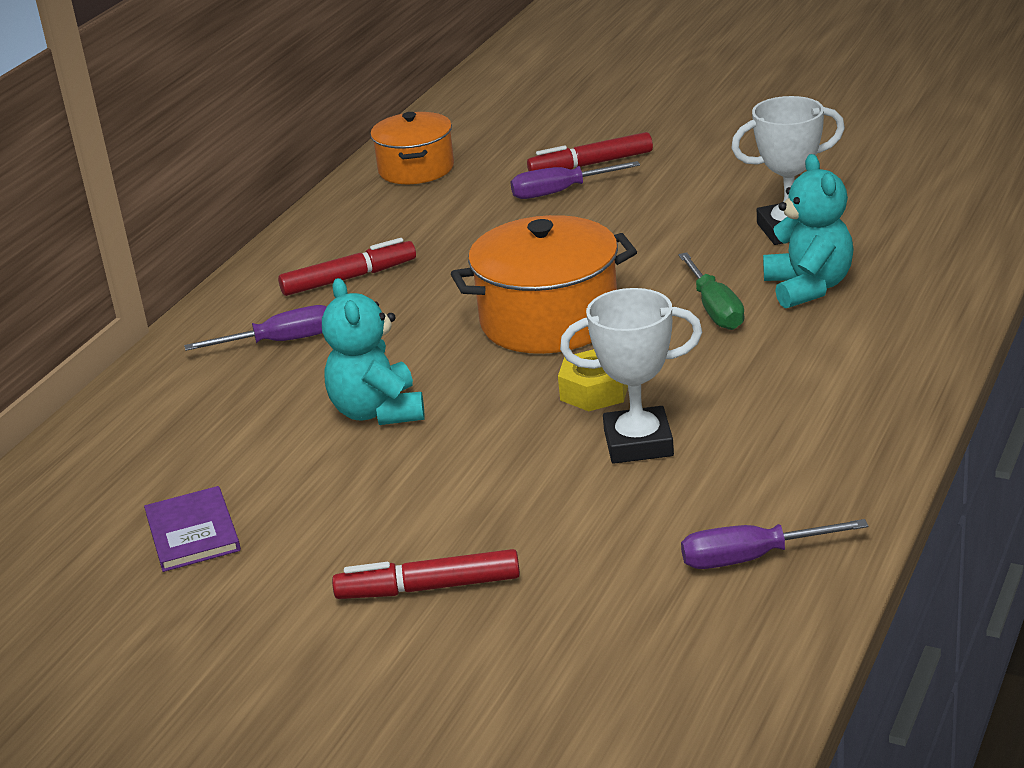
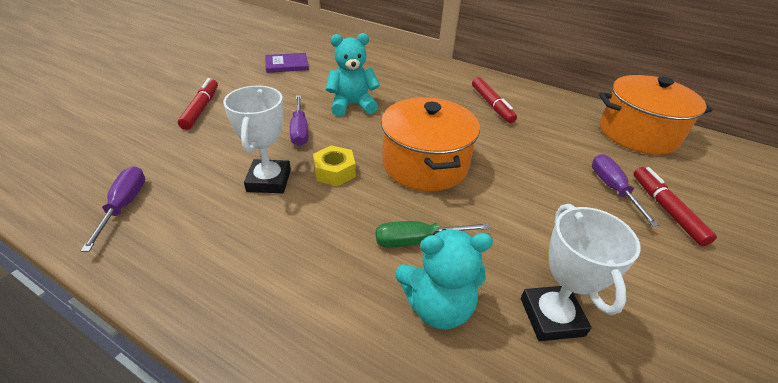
camera: 90 degrees right, 10 degrees up
purple screwdriver [184,305,326,351] -> purple screwdriver moved to [290,95,308,146]
orange pot [370,112,454,184] -> orange pot [599,75,712,155], size x1.53

